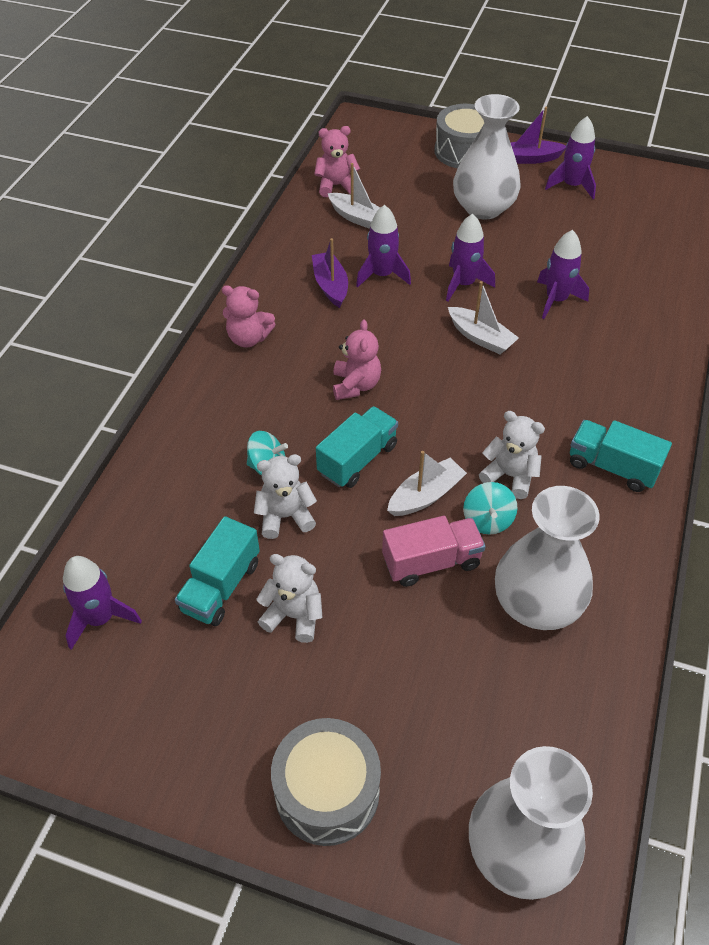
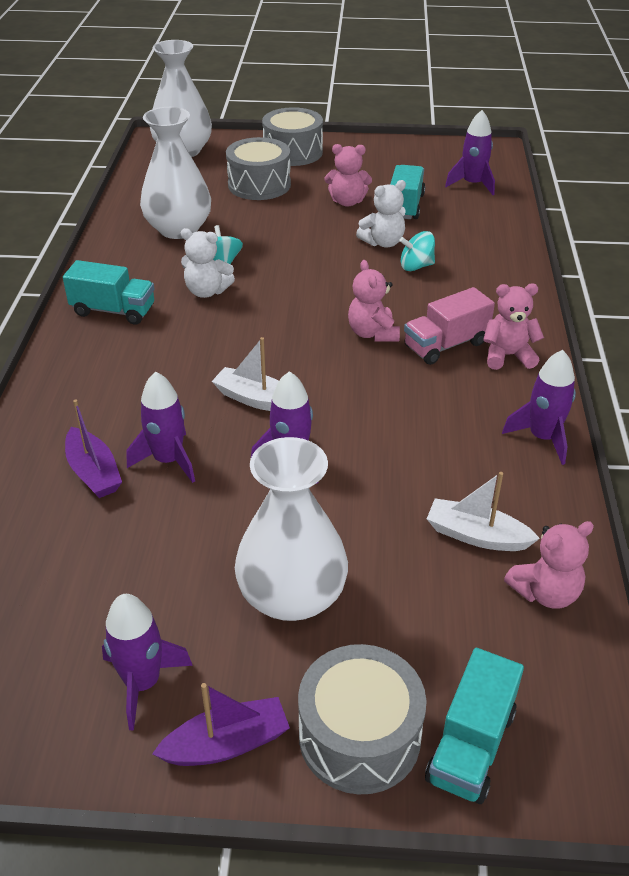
camera: 165 degrees right, 10 degrees down
white teddy bear [256,554,322,643] -> pink teddy bear [325,144,372,207]
purple boat [312,238,348,308] -> purple boat moved to [65,400,122,498]
turquoise truck [316,406,398,488] -> turquoise truck moved to [425,648,524,804]
purple rocket [356,205,411,288] -> purple rocket moved to [502,350,576,465]
pink truck [382,516,486,587] -> pink truck moved to [404,287,495,365]
white boat [387,451,467,516] -> none
none -> grey drum [226,137,291,200]

